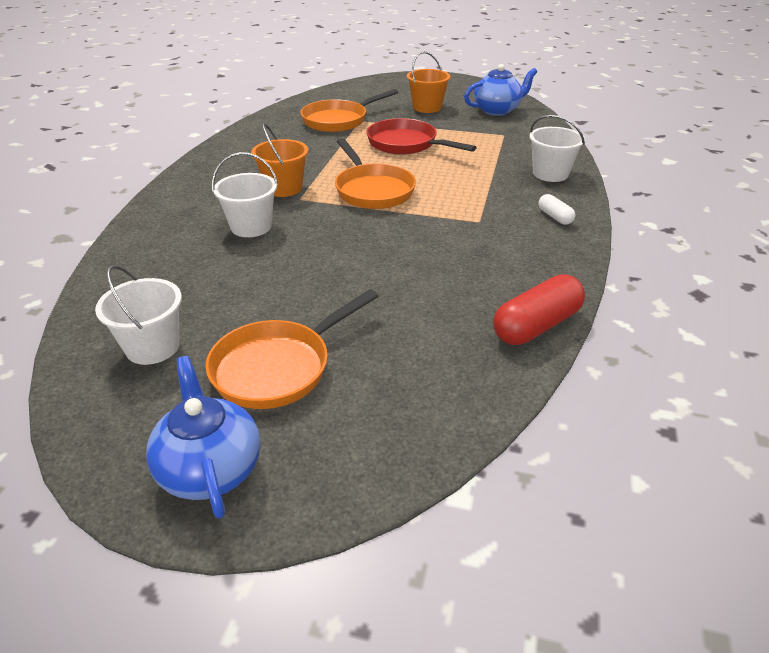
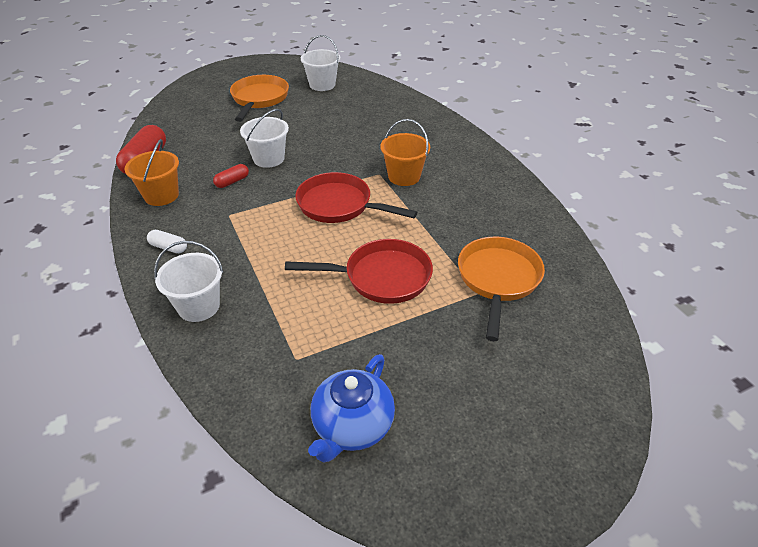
camera: 140 degrees right, 5 degrees up
blue teapot [146,356,260,518] -> none
white bucket [212,152,278,237] -> white bucket moved to [240,109,289,168]
orange pan [335,138,416,209] -> red pan [295,172,417,223]
orange bucket [407,51,451,113] -> orange bucket moved to [125,139,179,206]
none -> red capsule [213,164,249,188]

